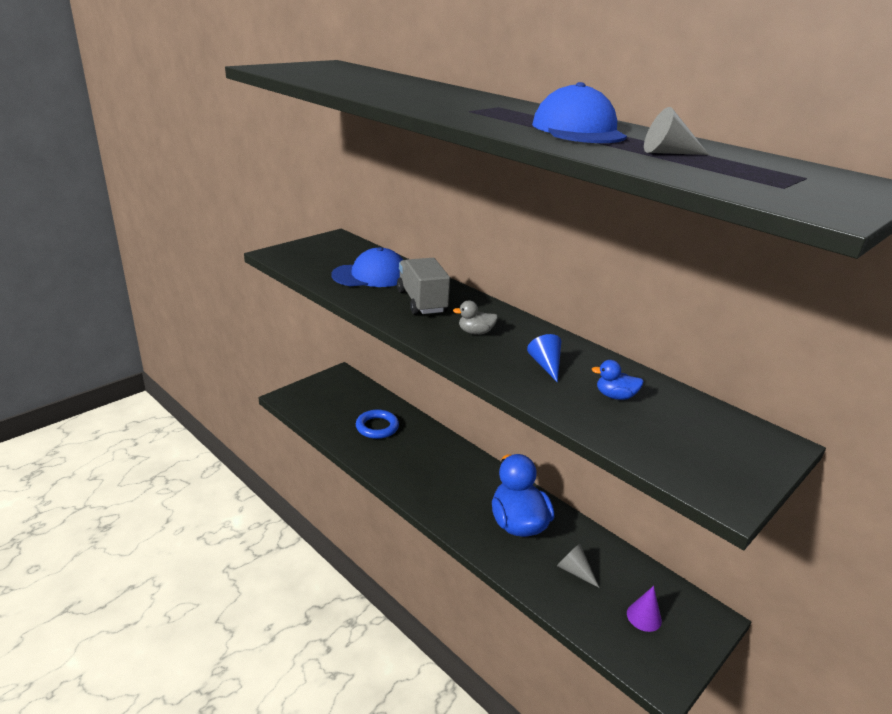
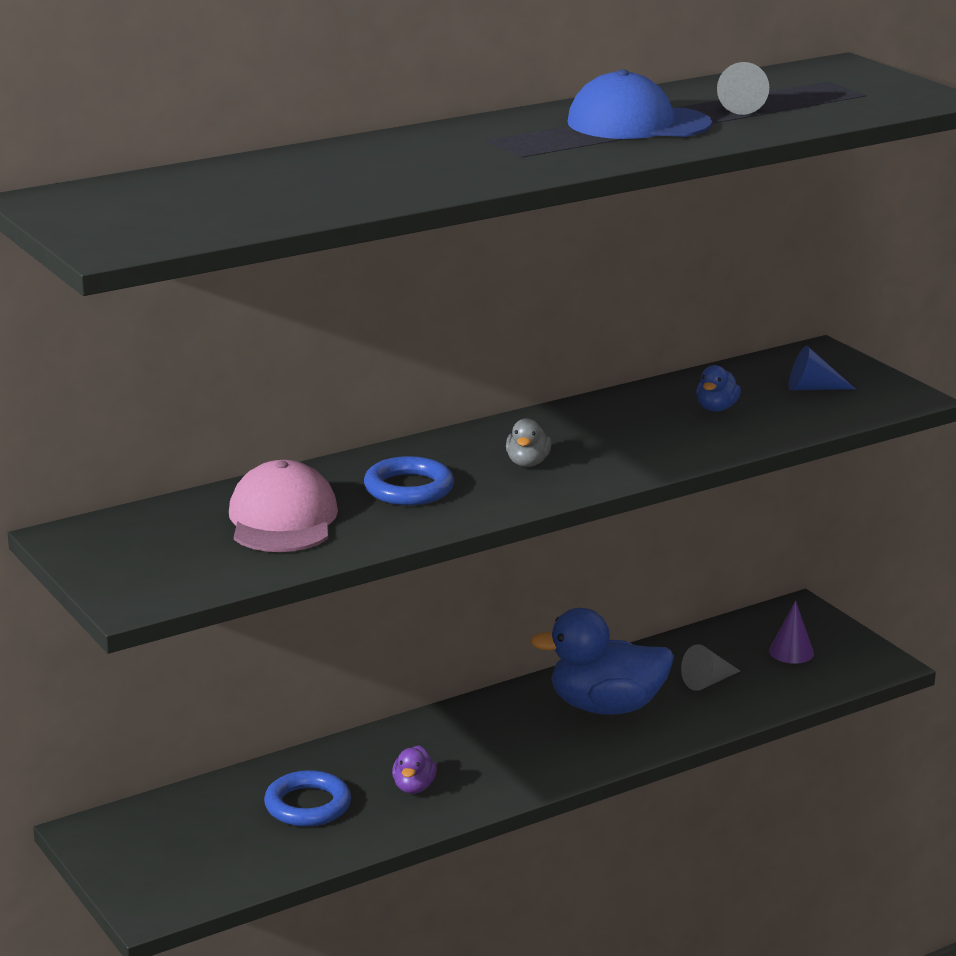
camera: 75 degrees left, 5 degrees down
blue cap [331,247,403,287] -> pink cap [229,460,338,552]
grey truck [397,258,450,315] -> blue ring [364,456,454,505]
blue cone [527,334,561,383] -> blue cone moved to [789,346,855,390]
none -> purple duck [392,745,437,794]

